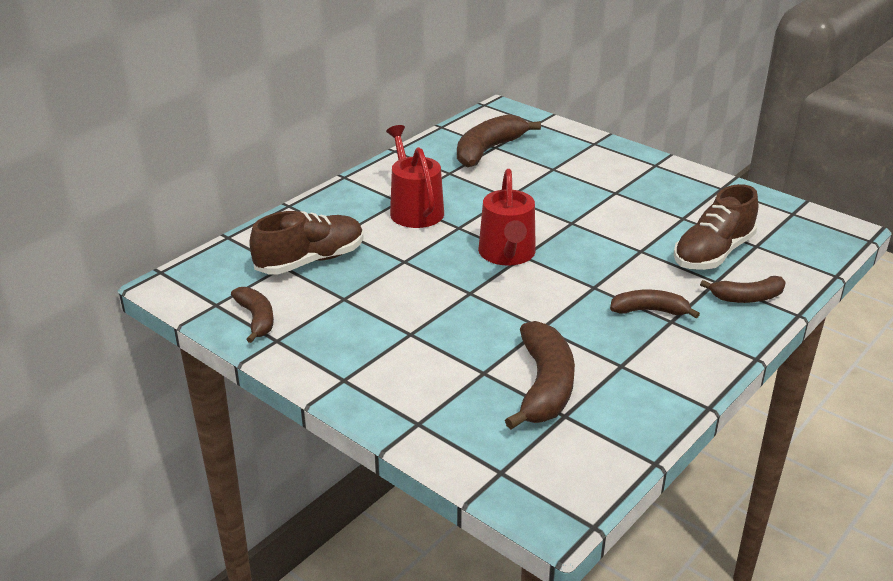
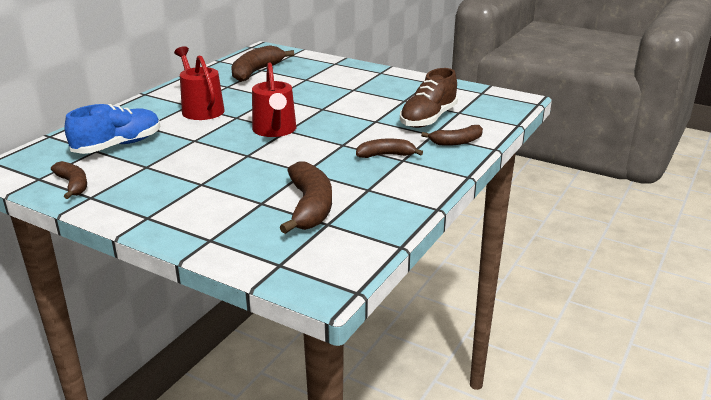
camera: 10 degrees left, 5 degrees down
brown shoe [249,211,364,275] -> blue shoe [65,104,161,154]

